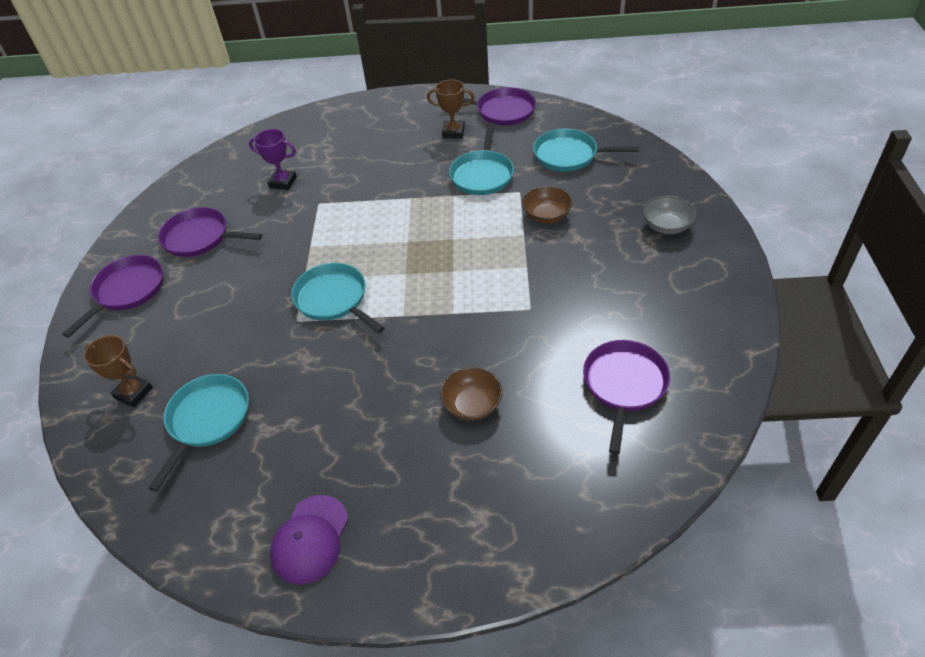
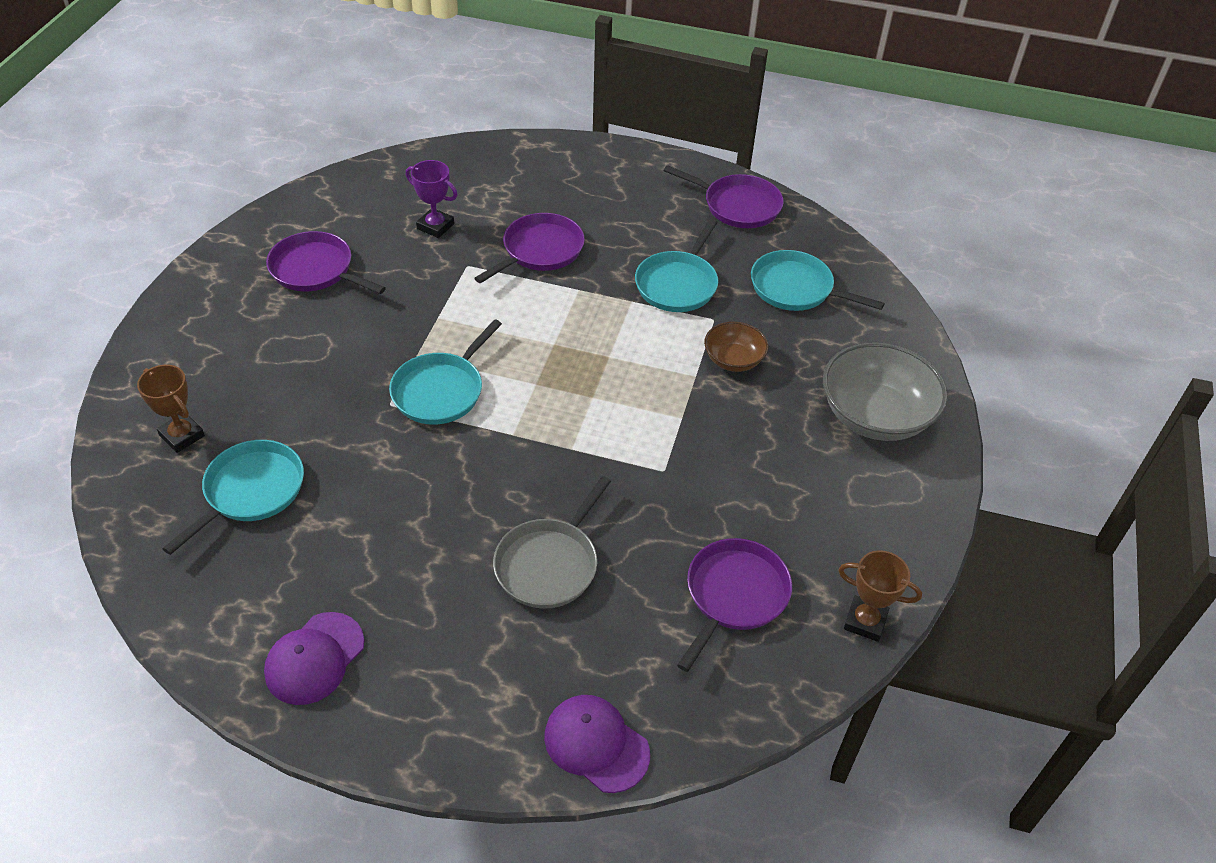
camera: 10 degrees right, 0 degrees up
purple pan [62,255,163,338] -> purple pan moved to [474,213,585,283]
turquoise pan [291,263,385,333] -> turquoise pan turned 120 degrees counterclockwise [389,319,502,425]
brown trophy [427,79,474,139] -> brown trophy moved to [839,550,922,642]
brown bowl [440,367,502,421] -> grey pan [493,476,611,609]
grey bowl [643,196,696,234] -> grey bowl [823,342,948,441], size x1.83
none -> purple cap [544,695,650,793]

